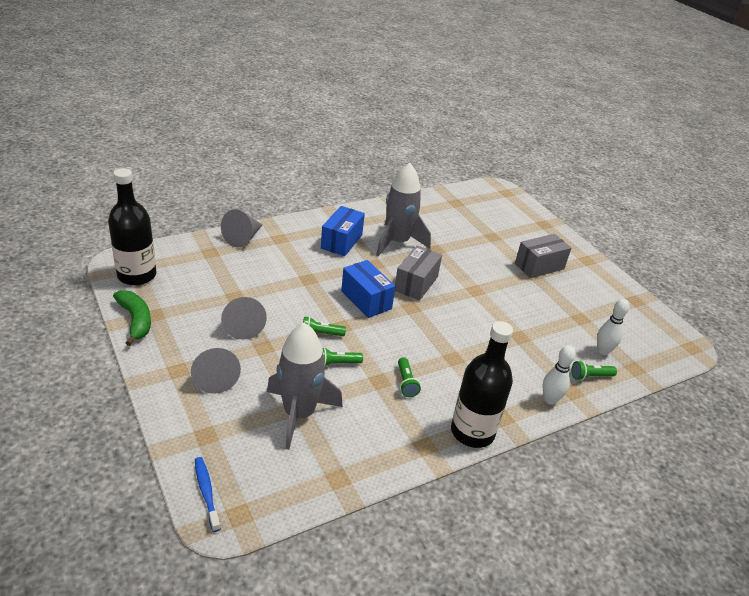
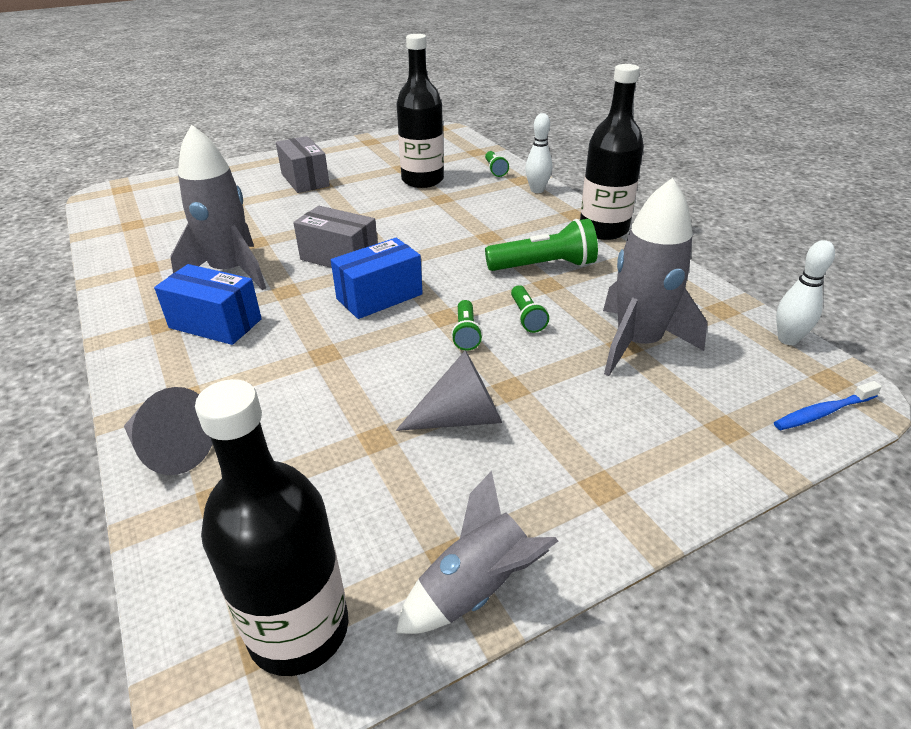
camera: 85 degrees left, 0 degrees up
green banana [113,290,151,346] -> grey rocket [396,471,558,634]
grey cone [191,348,241,394] -> none
green flashlight [398,357,421,397] -> green flashlight [485,218,598,271], size x1.82
white bowling pin [597,299,629,355] -> white bowling pin moved to [776,240,835,345]
none -> black bottle [397,34,444,188]

